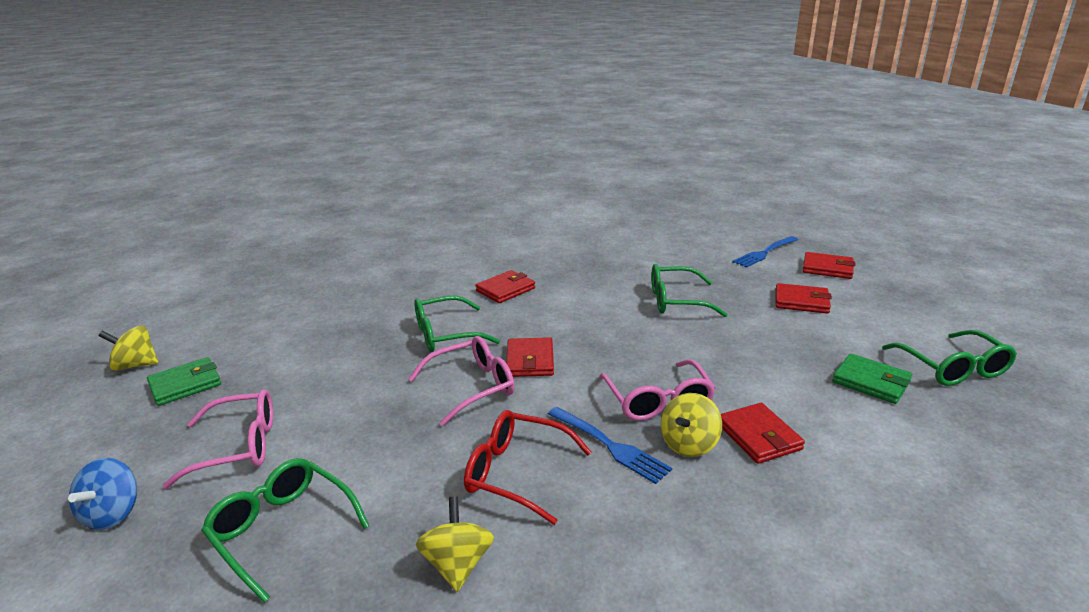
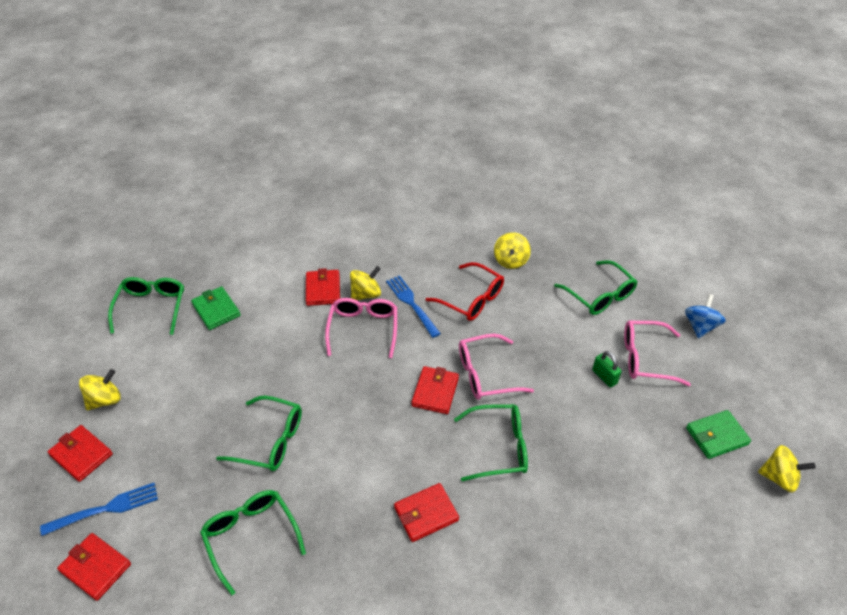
camera: 165 degrees left, 20 degrees up
red wallet [775,283,832,314] -> red wallet moved to [57,533,131,601]
none -> yellow spinning top [79,369,121,410]
none -> green glasses [200,490,306,596]
none -> green padlock [592,351,622,388]

